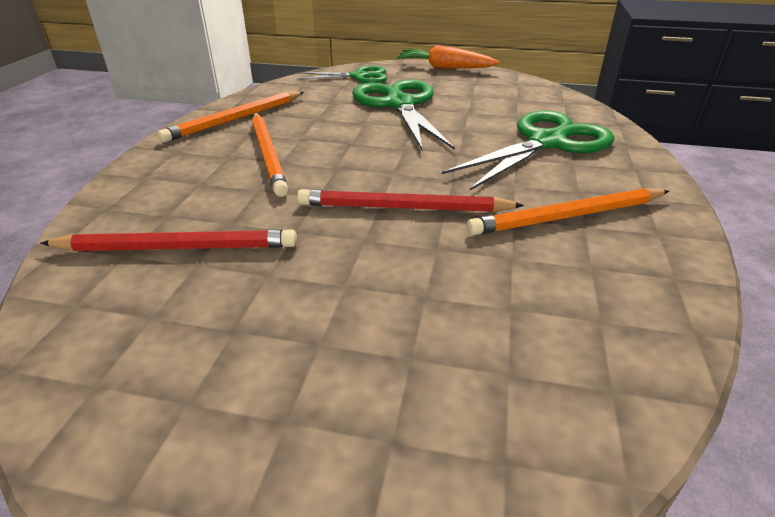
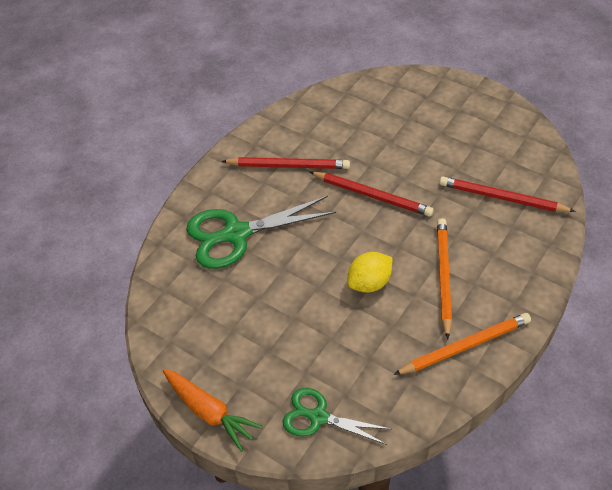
camera: 155 degrees left, 15 degrees up
green scissors [352,79,455,150] -> none
orange pencil [466,188,669,236] -> red pencil [221,157,350,169]
none -> yellow lemon [347,252,393,293]

